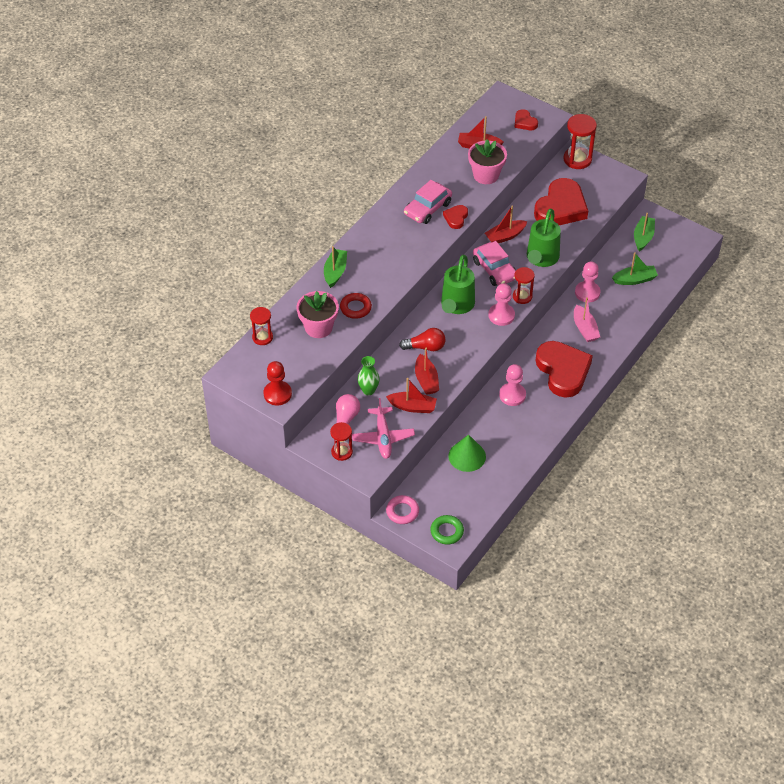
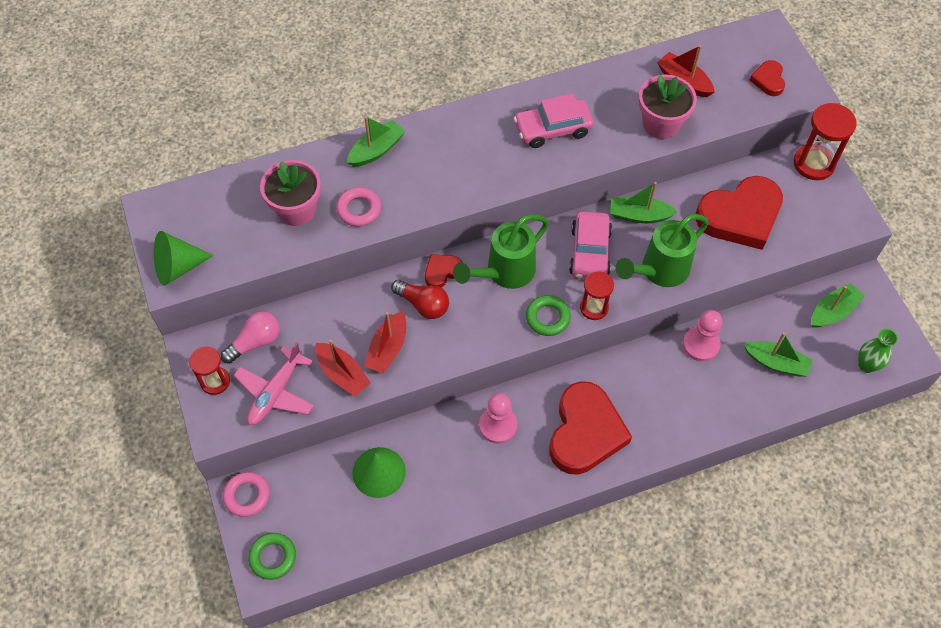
camera: 35 degrees right, 10 degrees up
red hourglass [250,307,273,345] -> none
red pawn [263,361,292,405] -> green cone [154,231,214,286]
red ring [340,293,372,319] -> pink ring [336,187,381,227]
green vase [358,356,380,396] -> green vase moved to [858,329,898,373]
red heart [443,205,468,229] -> red heart moved to [425,254,463,288]
red boat [485,205,527,243] -> green boat [610,182,677,223]
pink pawn [488,283,515,326] -> green ring [526,295,571,336]
pink boat [574,297,600,342] -> none

